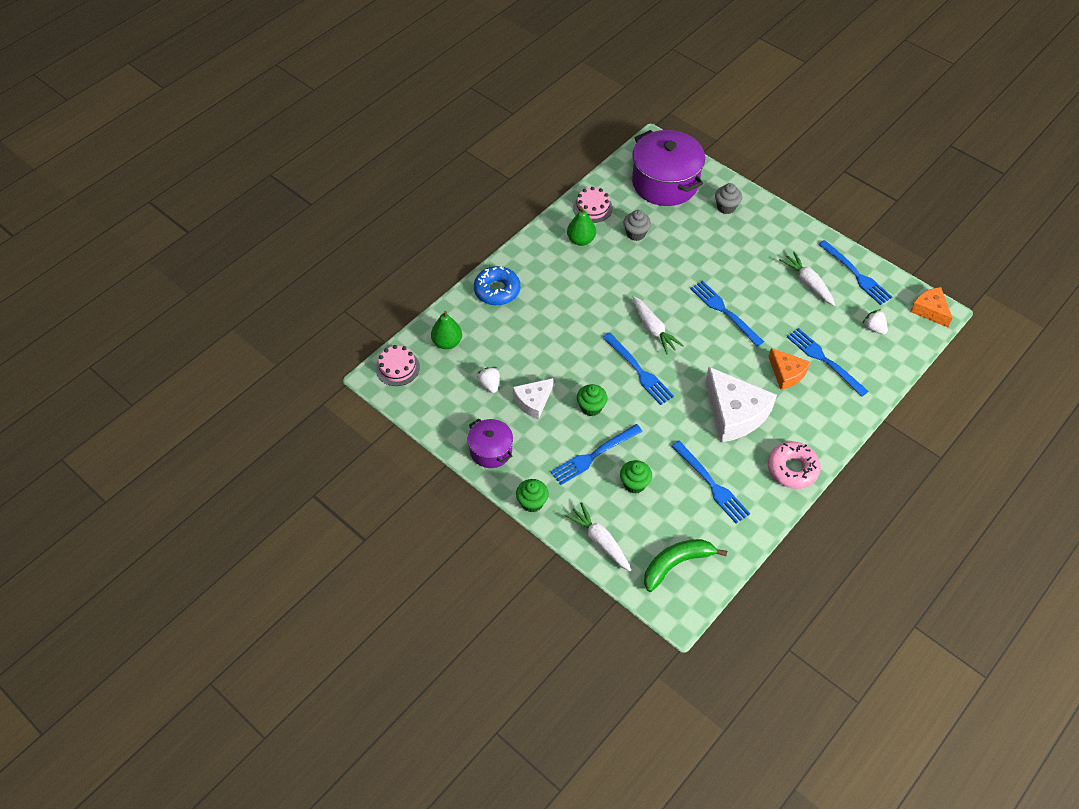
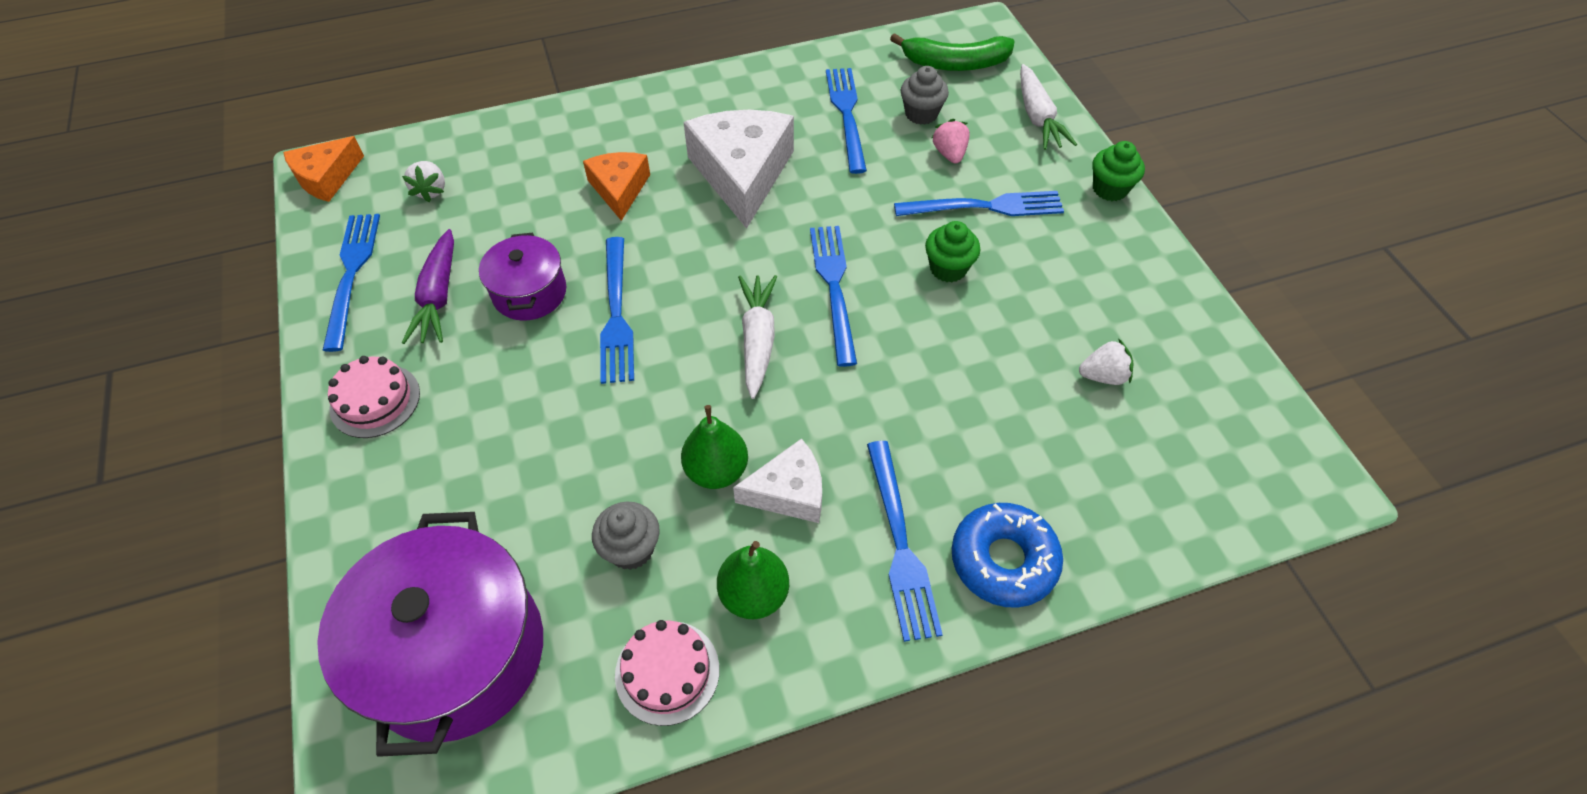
camera: 150 degrees left, 0 degrees up
pink cake [376,345,420,386] -> pink cake moved to [328,356,420,438]
green pear [431,311,462,349] -> green pear moved to [681,405,748,489]
purple pot [467,419,513,468] -> purple pot moved to [479,233,566,321]
white strawberry [477,367,500,393] -> white strawberry turned 105 degrees counterclockwise [1079,338,1133,385]
white cheese [513,378,553,420] -> white cheese moved to [733,438,822,523]
green cupcake [620,460,652,493] -> pink strawberry [932,119,970,164]
grey cupcake [715,183,742,214] -> grey cupcake moved to [901,66,949,125]
pink donut [768,442,821,489] -> none
white carrot [779,252,835,306] -> purple carrot [402,229,454,344]
blue fork [787,328,869,397] -> blue fork moved to [867,441,943,642]
orange cheese [910,287,953,327] -> orange cheese turned 45 degrees clockwise [283,136,364,202]

